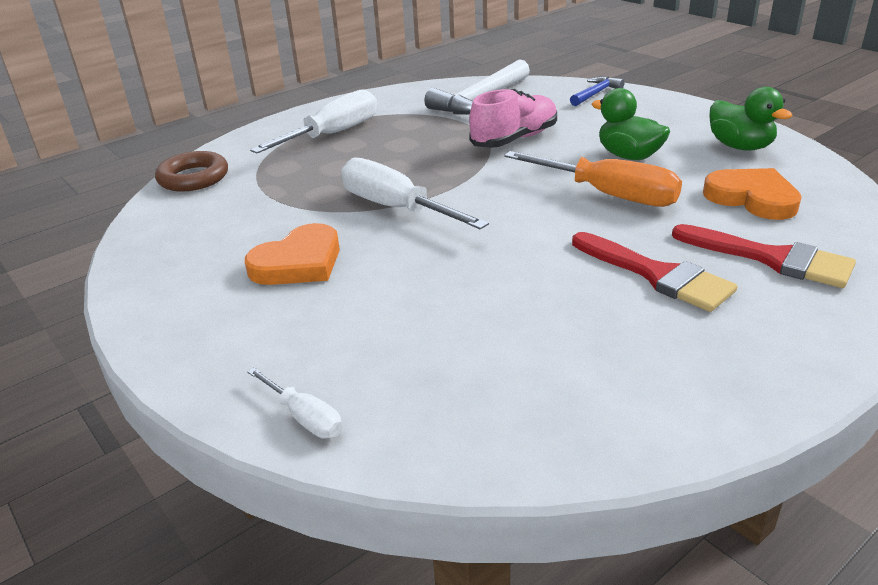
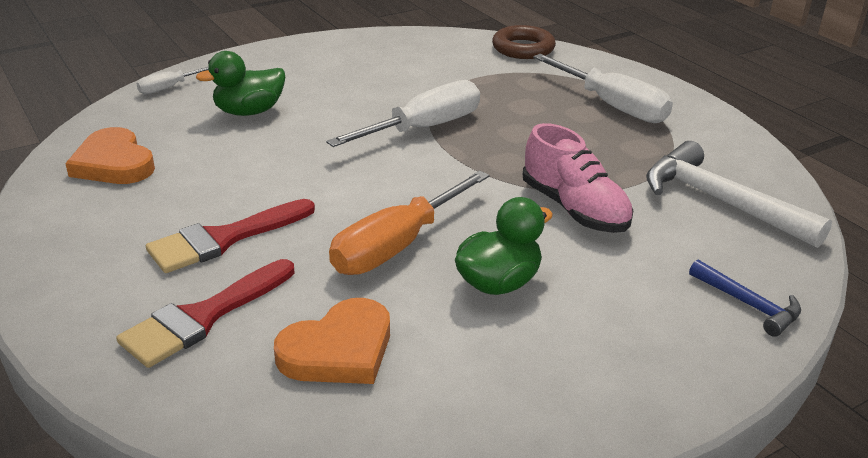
camera: 95 degrees right, 0 degrees up
orange heart [245,223,340,285] -> orange heart moved to [65,127,155,184]
green duck [709,87,793,151] -> green duck moved to [196,51,285,116]

